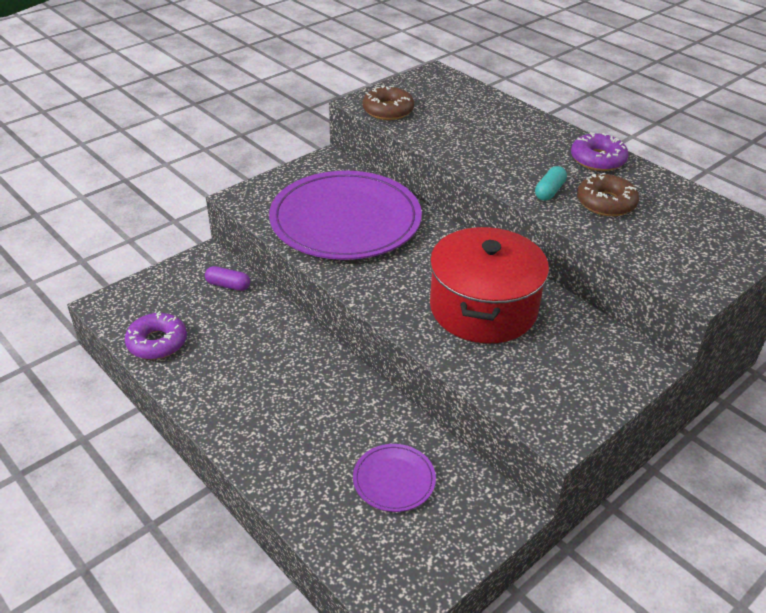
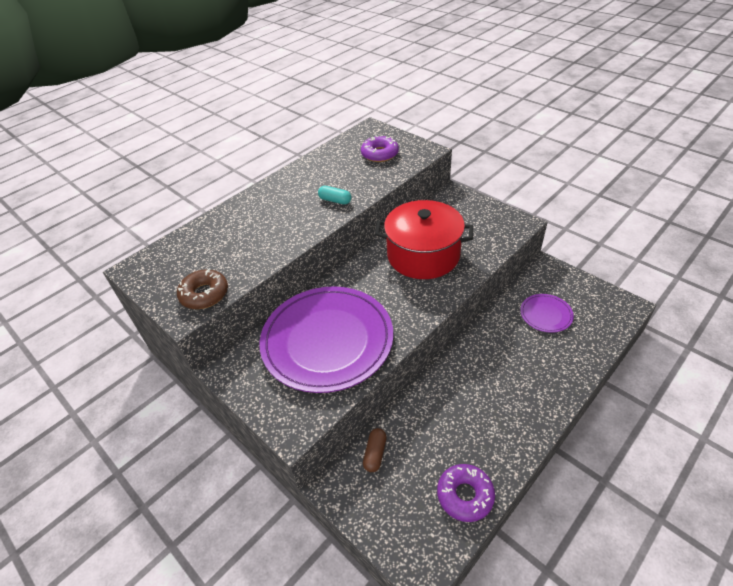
camera: 90 degrees left, 5 degrees up
purple capsule [205,266,250,291] -> brown capsule [363,428,387,472]
purple donut [571,132,628,171] -> purple donut moved to [361,135,399,162]
brown donut [577,173,639,216] -> none

